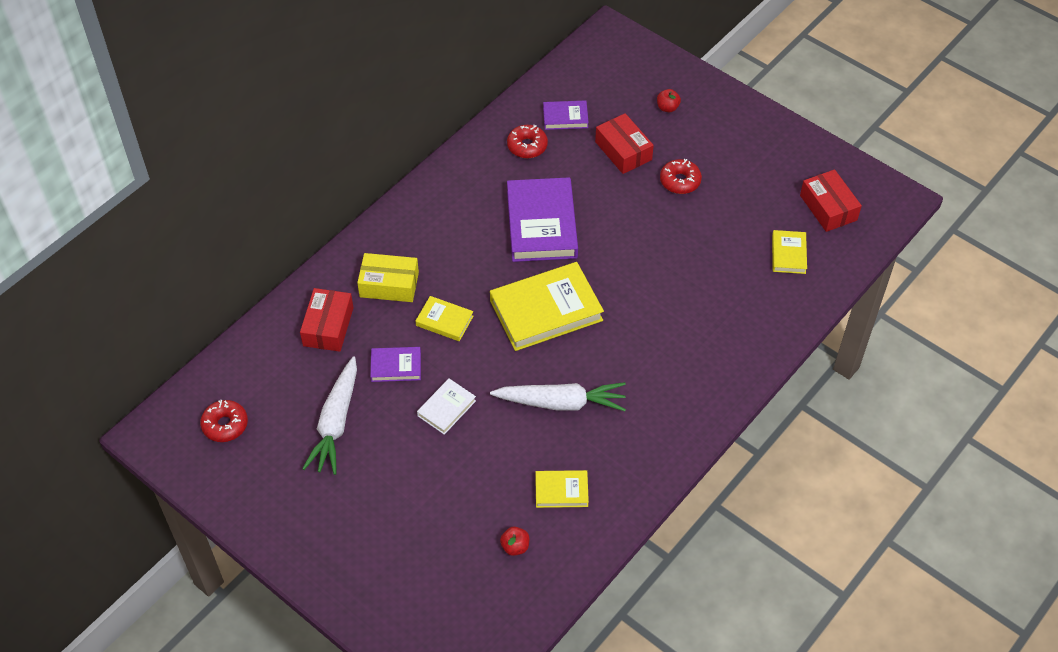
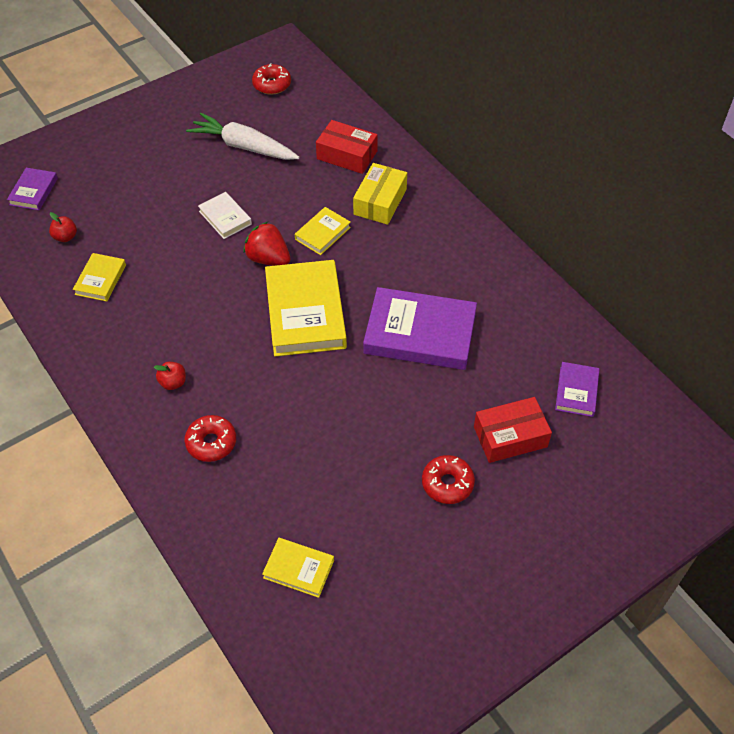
camera: 105 degrees right, 0 degrees up
purple book [370,347,421,382] -> purple book moved to [7,168,58,210]
white carrot [490,382,626,411] -> none
red donut [507,125,548,158] -> red donut moved to [185,415,236,462]
red apple [657,89,681,112] -> red apple moved to [154,362,186,390]
red box [800,169,862,232] -> none
none -> red strawberry [243,222,291,266]

